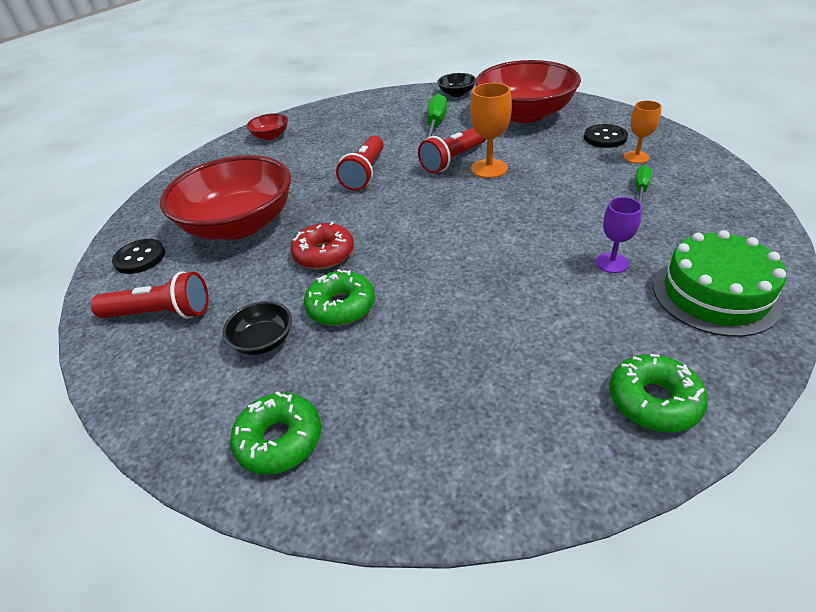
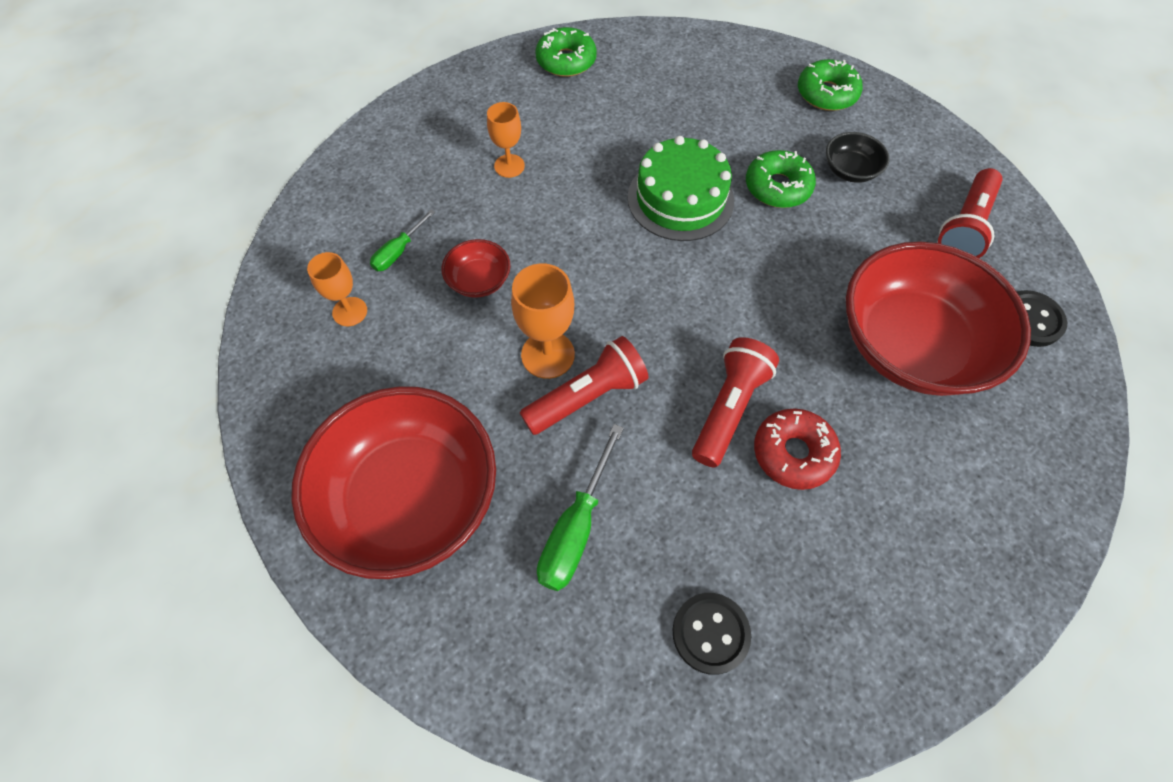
camera: 170 degrees left, 20 degrees up
red flashlight [91,271,208,319] -> red flashlight turned 75 degrees counterclockwise [938,168,1003,258]
red bowl [246,113,288,140] -> red bowl moved to [441,239,511,298]
red donut [291,221,354,269] -> red donut moved to [754,408,841,490]
black bowl [437,73,476,97] -> none
black button [584,124,628,148] -> black button moved to [673,593,751,675]
purple goblet [596,197,642,273] -> orange goblet [487,102,525,178]
green cake [653,230,786,337] -> green cake moved to [628,136,734,241]

